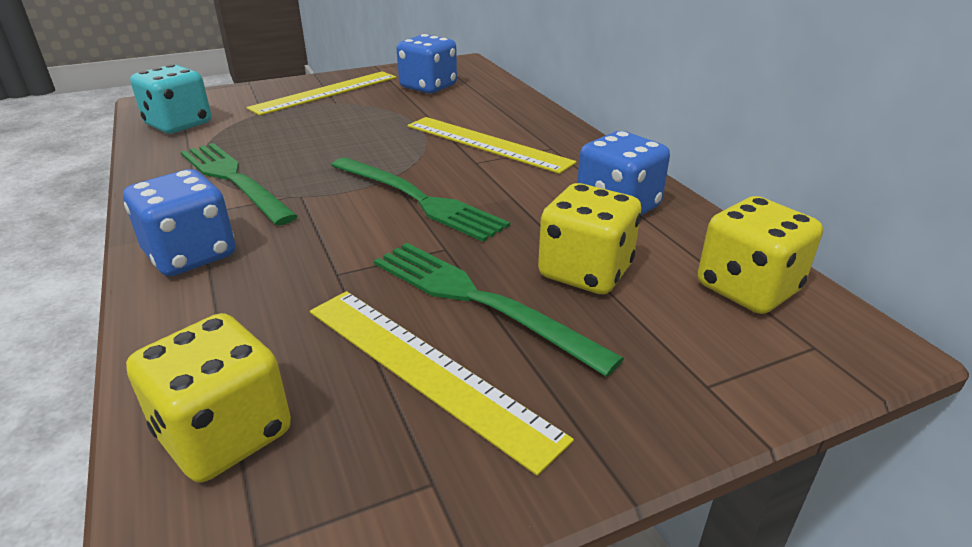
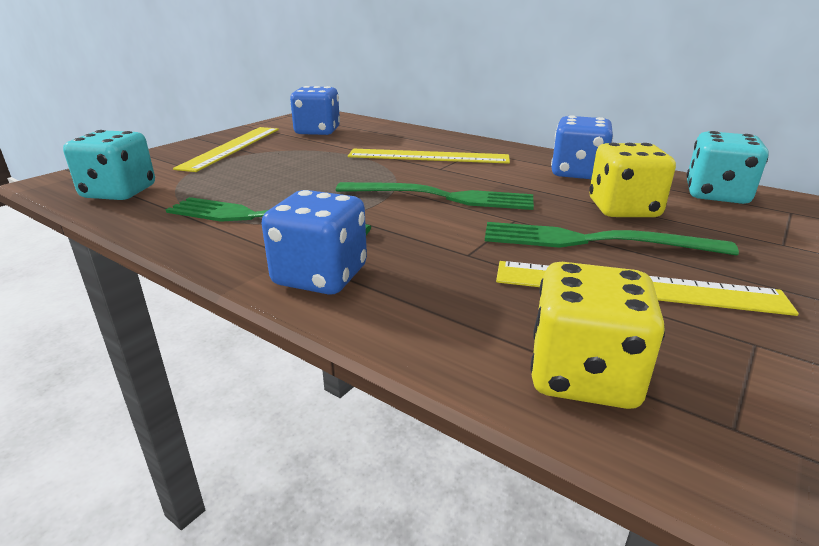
camera: 30 degrees left, 5 degrees down
yellow dice [698,196,823,314] -> turquoise dice [686,131,768,204]

